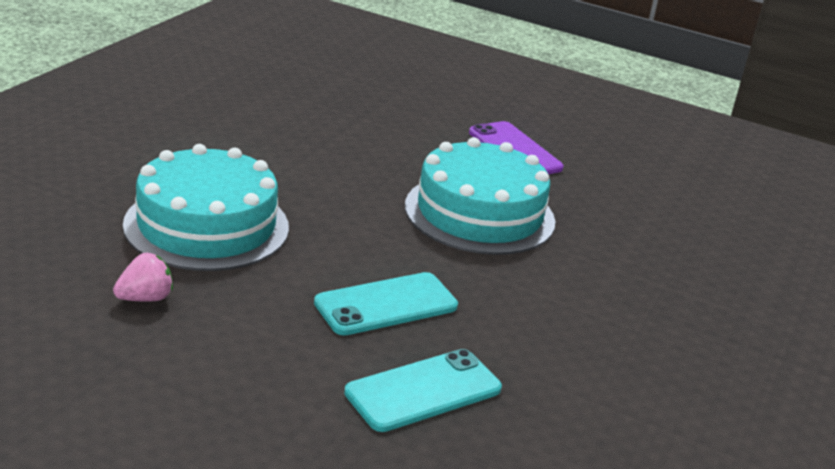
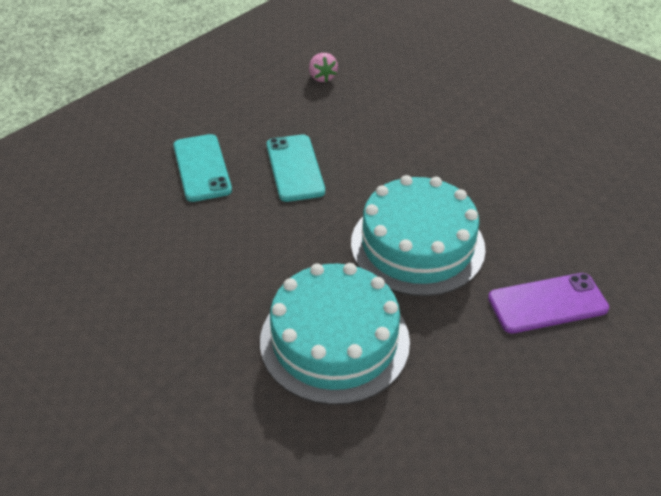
camera: 110 degrees right, 15 degrees up
turquoise cake [123,144,289,271] -> turquoise cake moved to [260,263,410,405]

